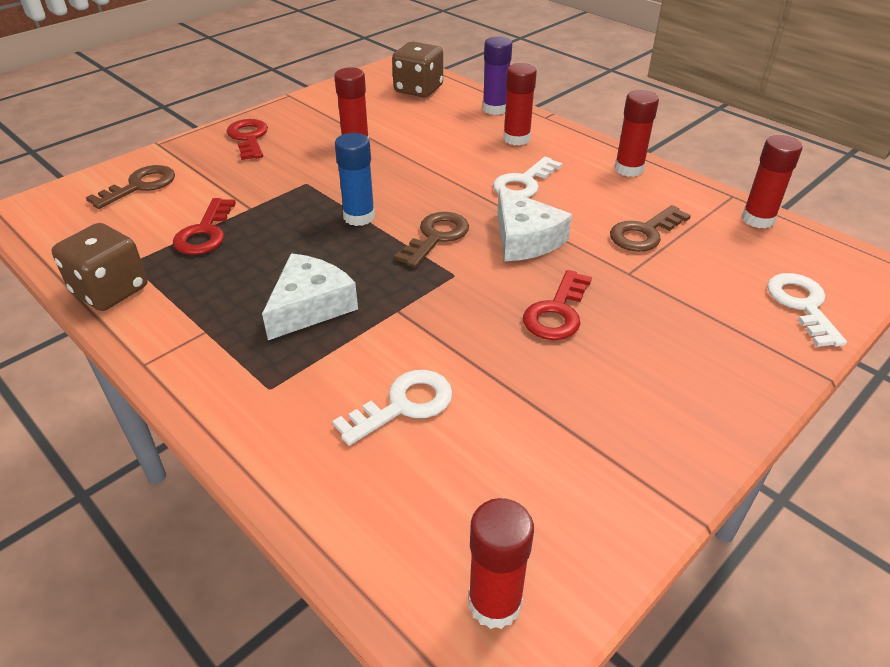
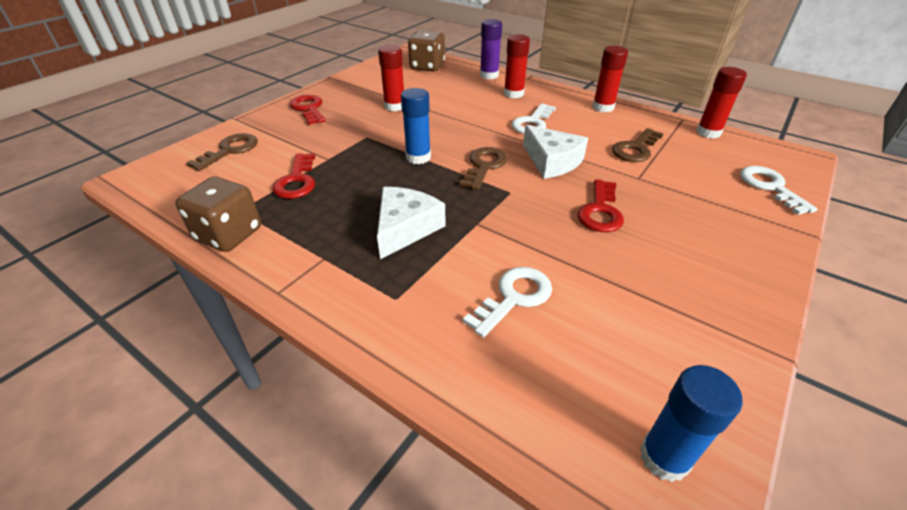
camera: 10 degrees left, 0 degrees up
red glue stick [468,498,534,629] -> blue glue stick [640,365,742,482]

